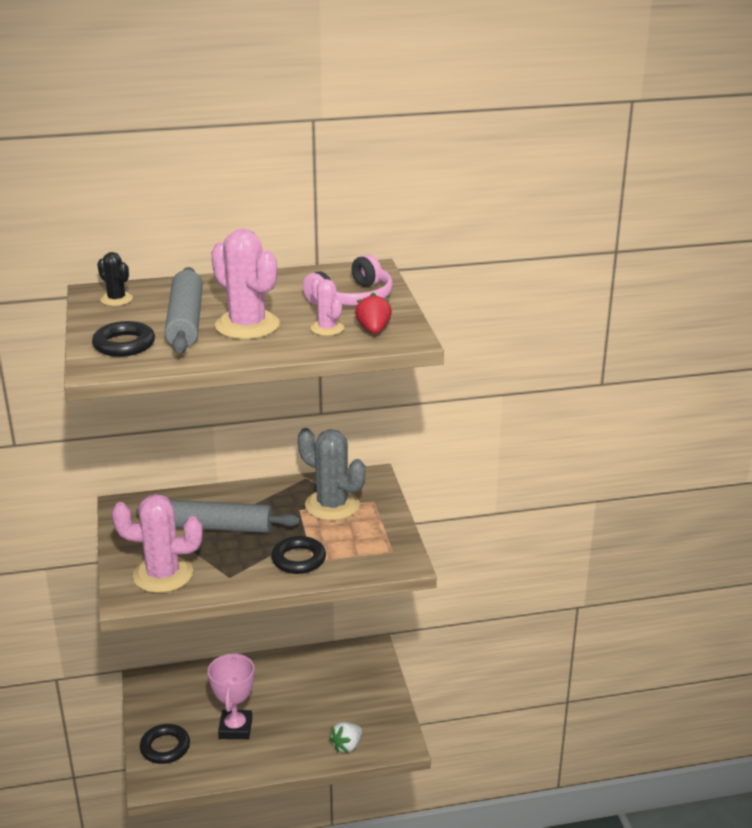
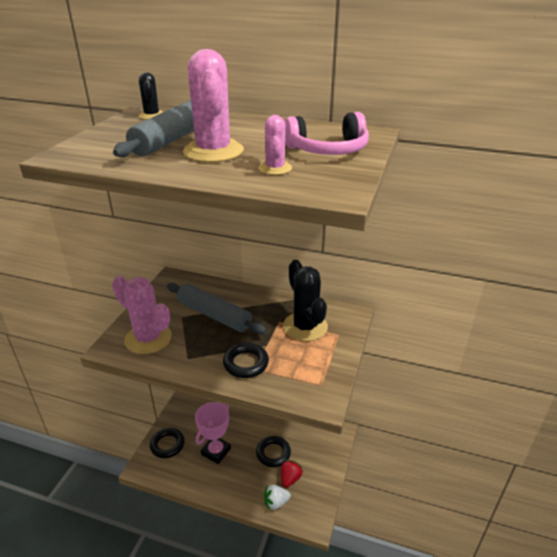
camera: 30 degrees right, 5 degrees up
black ring [92,321,155,357] -> black ring moved to [256,436,291,467]
grey cactus [298,428,366,521] -> black cactus [283,260,328,341]
red strawberry [355,293,392,334] -> red strawberry moved to [281,460,303,487]

